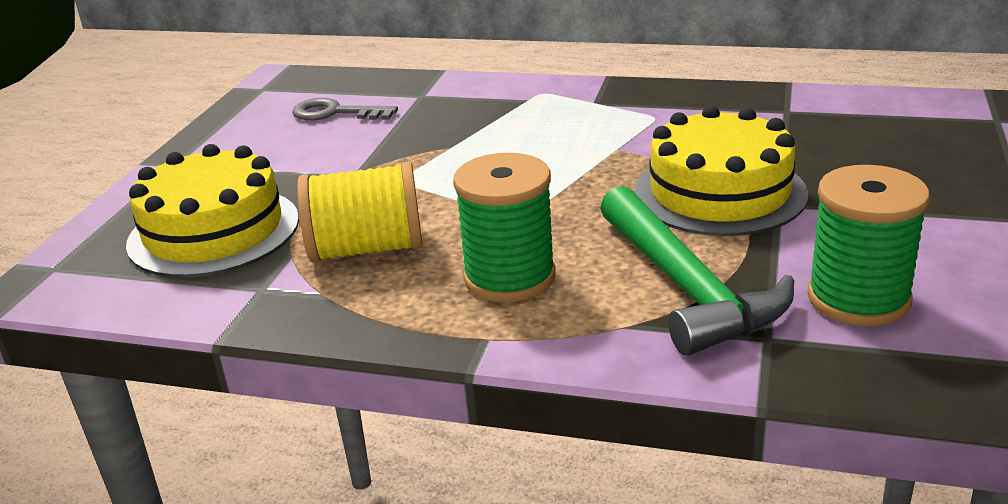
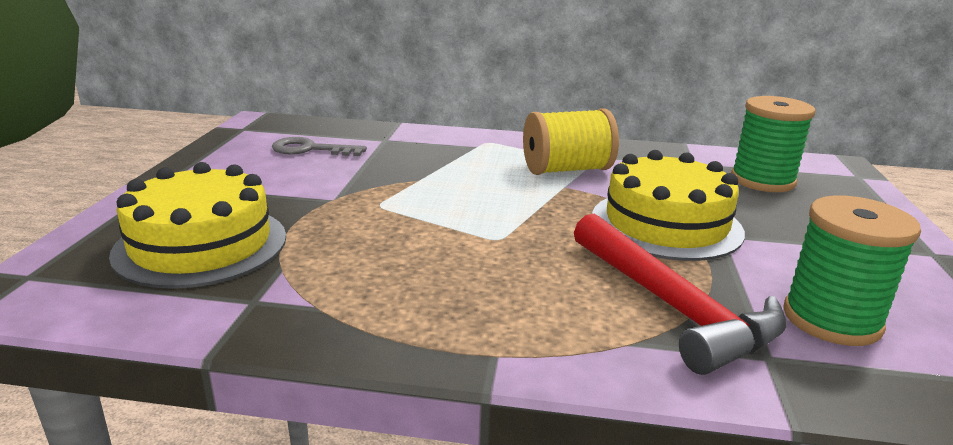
camera: 10 degrees left, 5 degrees down
yellow spool [297,162,423,263] -> yellow spool moved to [523,108,619,175]
green spool [453,153,556,302] -> green spool moved to [731,96,815,192]
green hammer [600,186,794,356] -> red hammer [574,213,787,375]

